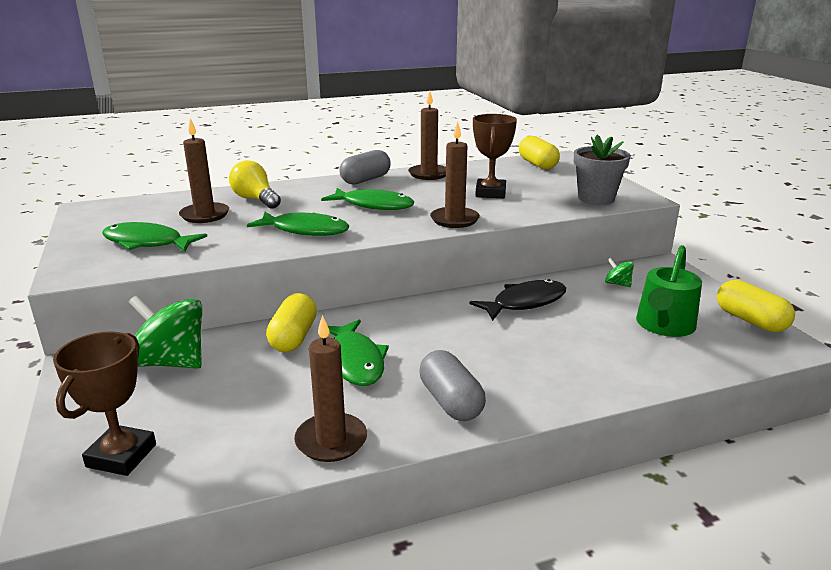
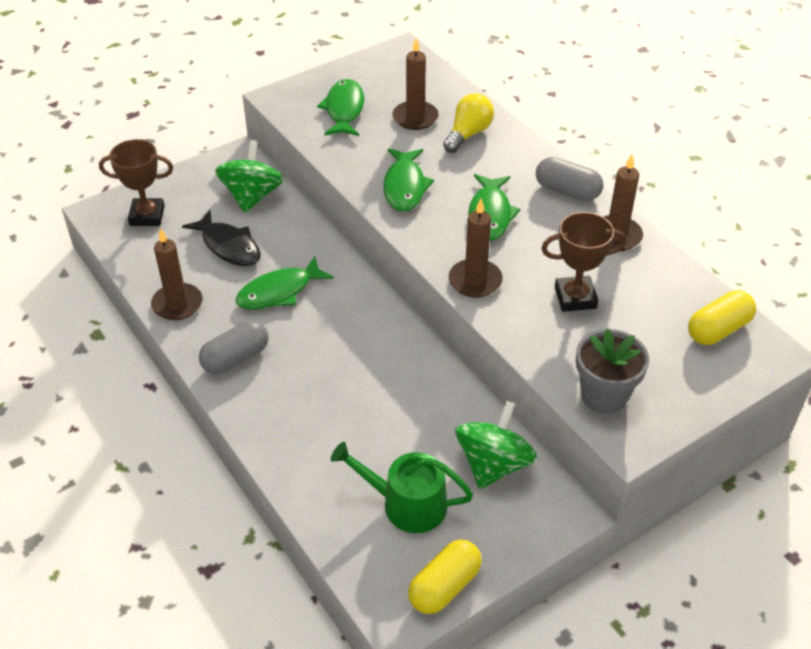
camera: 75 degrees right, 20 degrees up
yellow capsule [266,293,317,352] -> none
black fish [470,279,566,321] -> black fish moved to [182,210,261,266]
green spinning top [605,258,634,287] -> green spinning top [455,401,537,489], size x2.19

